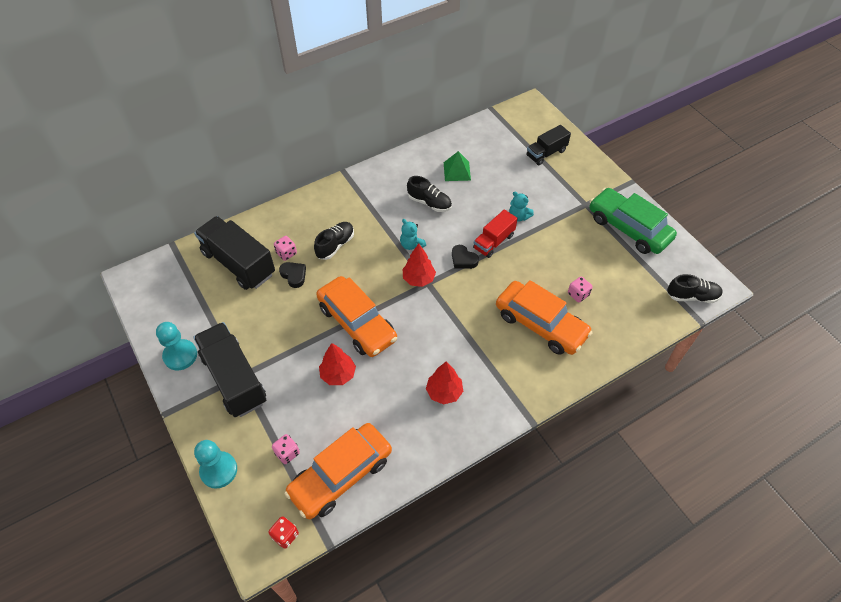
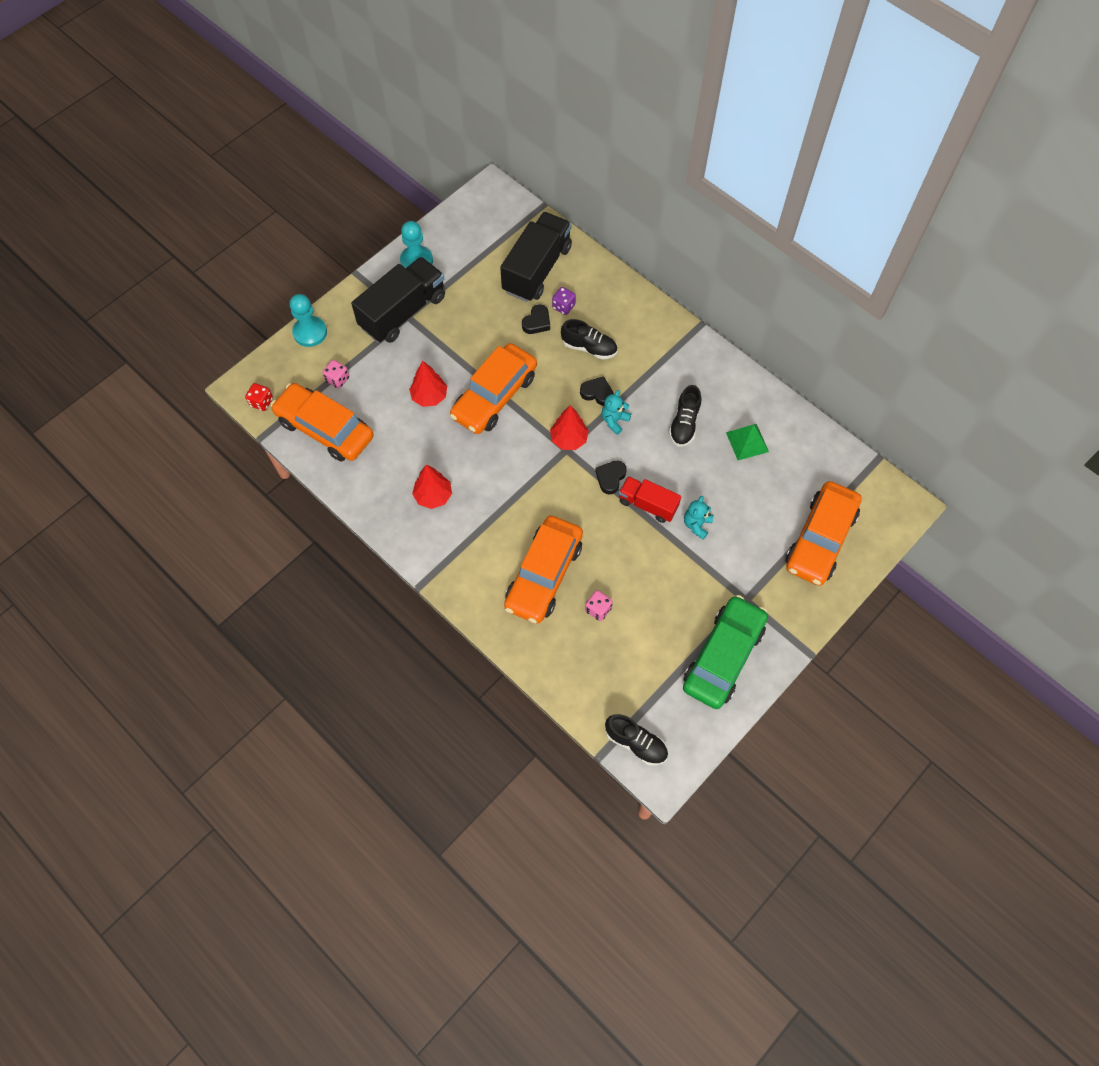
camera: 75 degrees right, 10 degrees up
pink dice [274,236,297,261] -> purple dice [552,287,576,315]
black truck [526,125,571,165] -> orange car [786,481,862,586]
black shoe [667,274,723,303] -> black shoe turned 45 degrees counterclockwise [605,714,668,766]
none -> black heart [580,376,614,406]

